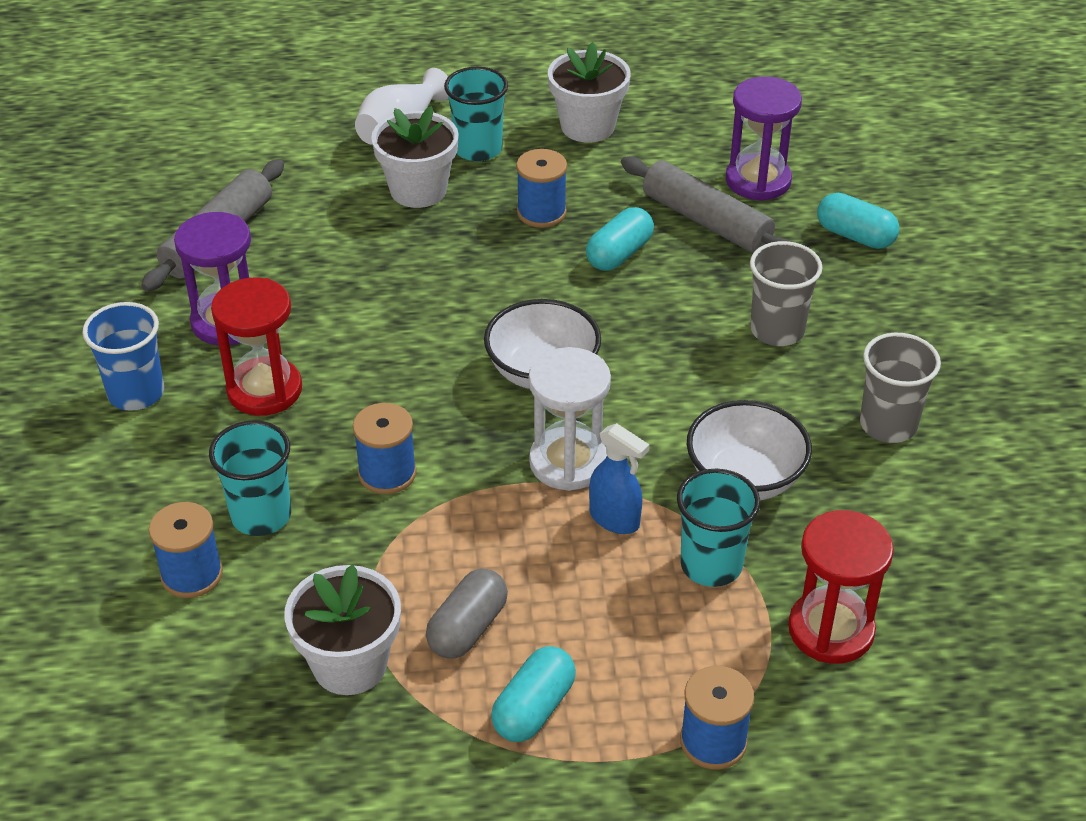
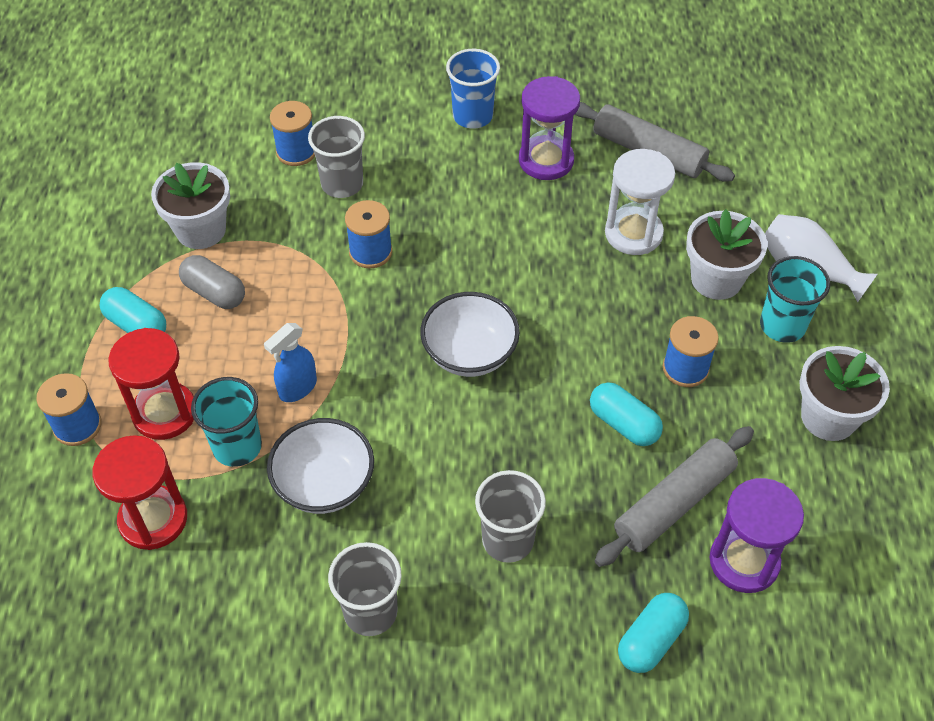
camera: 95 degrees right, 10 degrees up
turquoise cup [209,420,291,536] -> grey cup [308,116,365,198]
red hourglass [211,277,302,416] -> red hourglass moved to [108,328,194,440]
white hourglass [529,347,611,491] -> white hourglass moved to [605,149,675,255]

